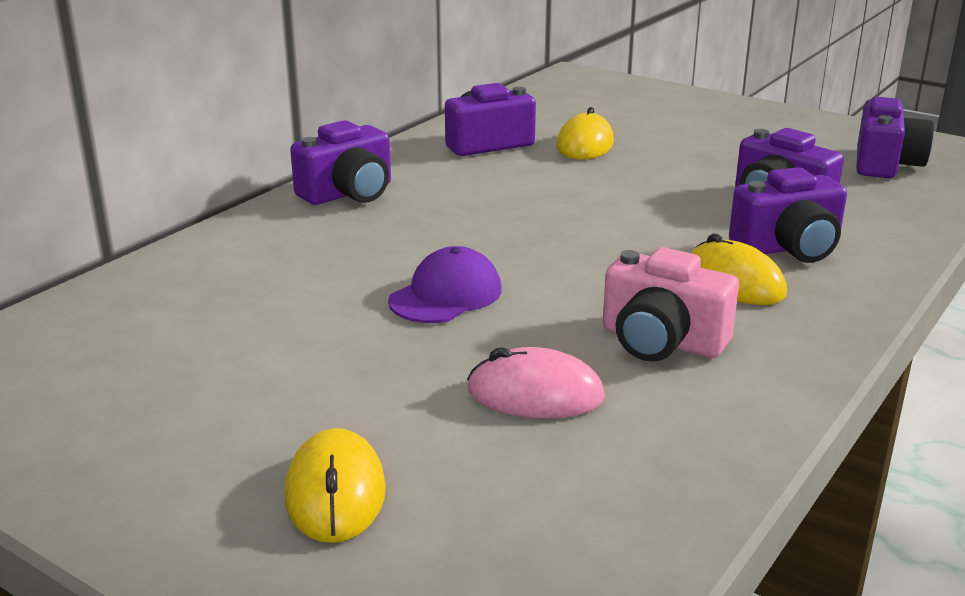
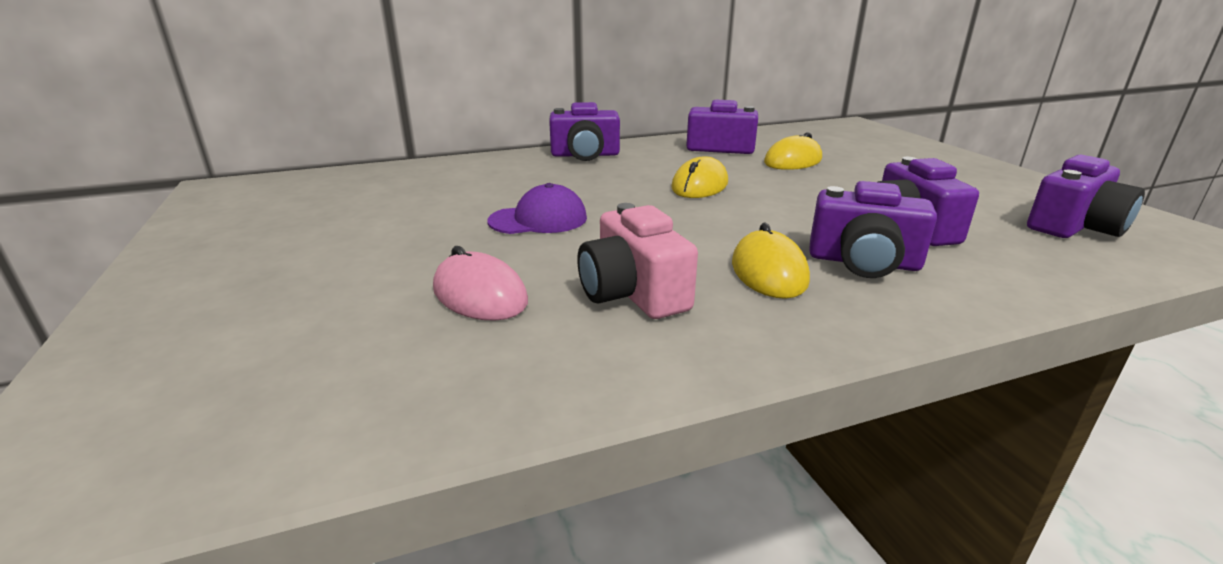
camera: 35 degrees right, 0 degrees up
yellow mouse [285,428,386,543] -> yellow mouse moved to [671,156,728,198]

